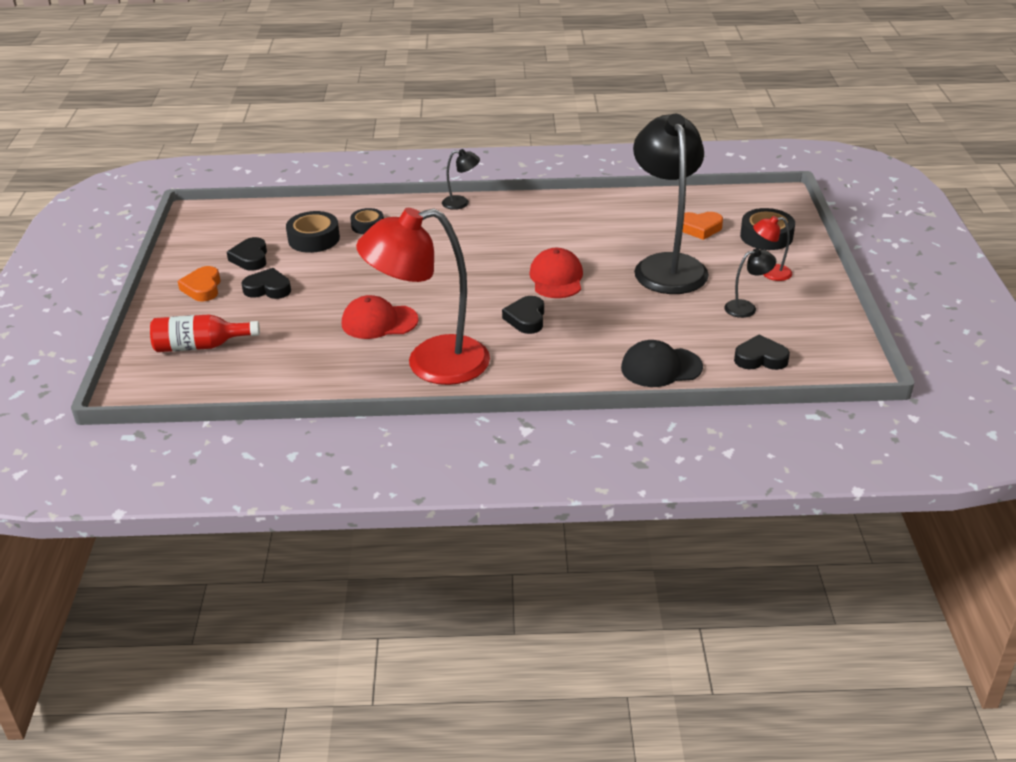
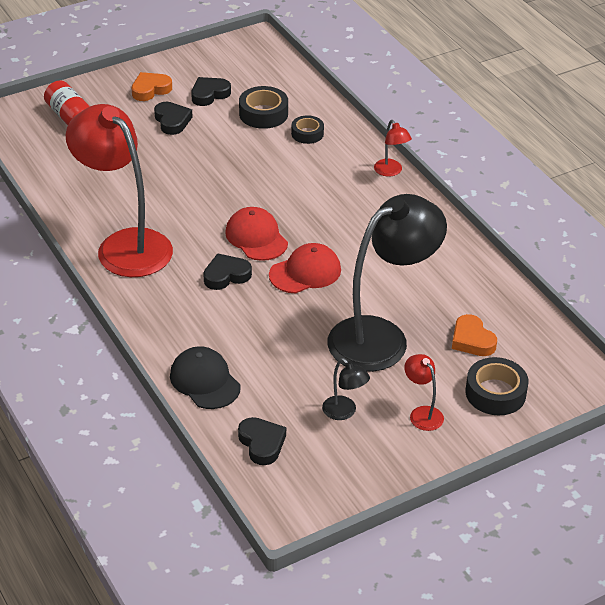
camera: 60 degrees right, 5 degrees up
red cap [342,295,419,339] -> red cap moved to [225,207,288,261]
black lamp [442,149,480,210] -> red lamp [374,120,412,176]

